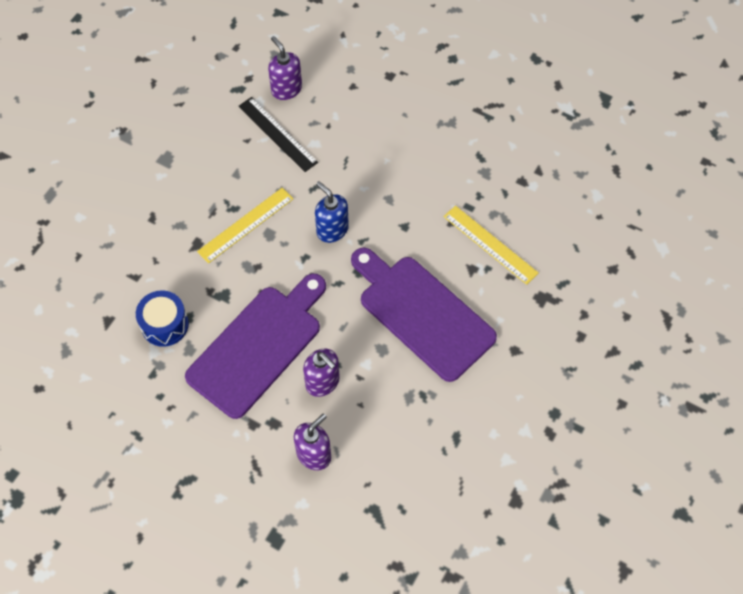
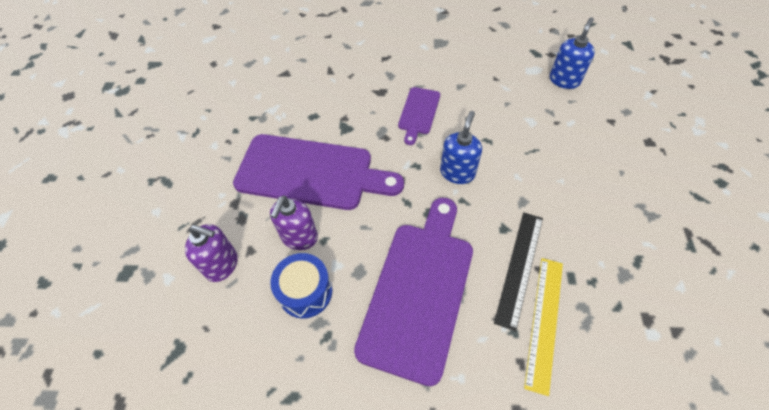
camera: 65 degrees right, 5 degrees down
blue drum [136,290,189,347] -> blue drum moved to [270,253,332,319]
yellow ruler [197,188,293,263] -> purple cutting board [398,87,440,145]
black ruler [239,97,318,172] -> black ruler moved to [494,212,543,332]
purple soap dispenser [268,36,302,100] -> blue soap dispenser [550,17,595,89]

